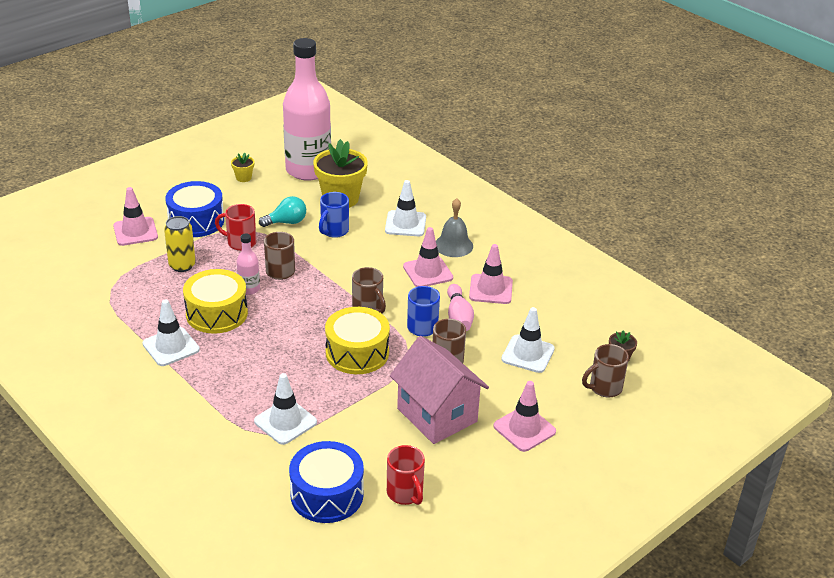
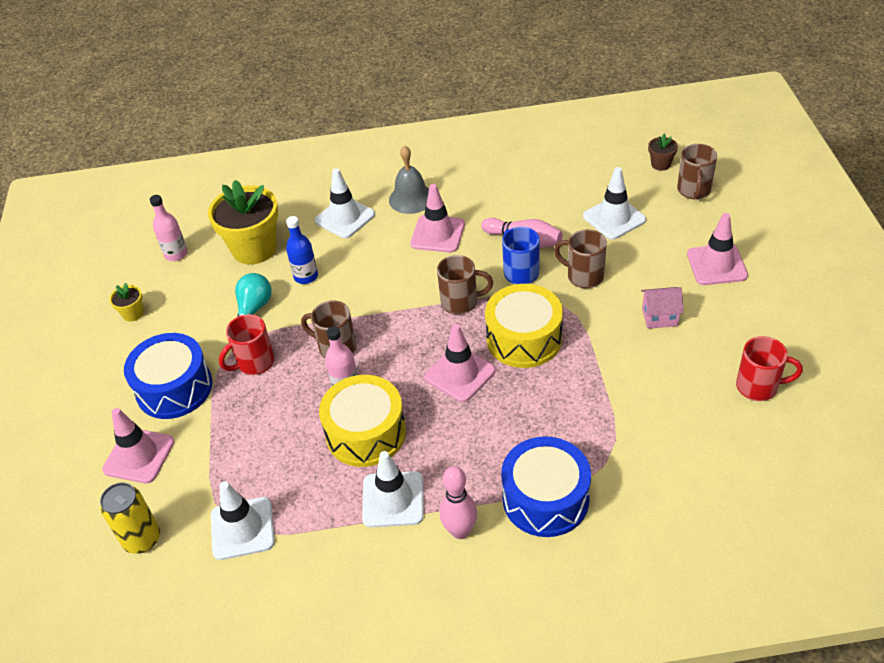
camera: 50 degrees left, 10 degrees up
yellow can [164,216,196,272] -> yellow can moved to [100,482,160,554]
white traffic cone [254,373,317,445] -> white traffic cone moved to [211,481,275,560]
pink bottle [283,38,331,181] -> pink bottle [150,195,188,261], size x0.41
blue drum [289,441,364,523] -> blue drum moved to [501,437,591,537]
blue mug [319,192,349,238] -> blue bottle [286,216,318,284]
pink house [390,336,489,444] -> pink house [641,287,684,329], size x0.45
pink traffic cone [469,244,513,304] -> pink traffic cone moved to [425,324,495,402]
none -> pink bowling pin [440,466,477,539]

